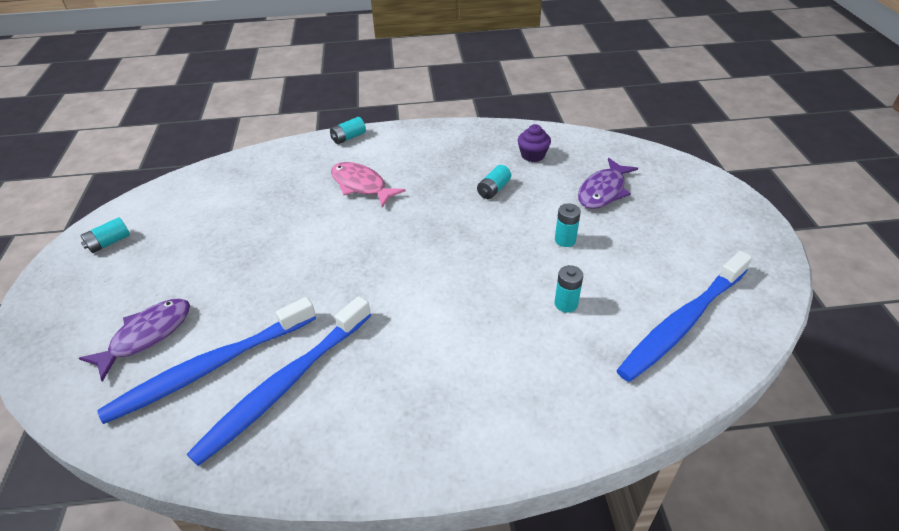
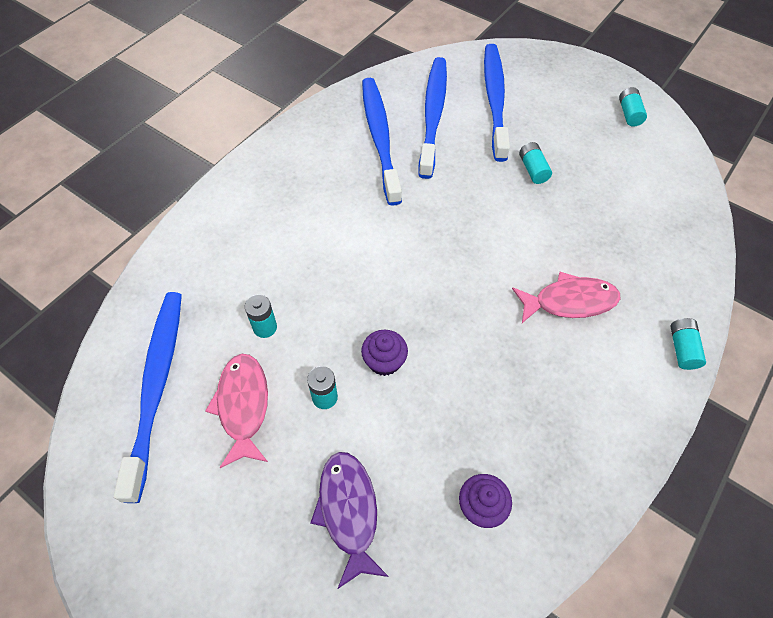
camera: 130 degrees right, 15 degrees up
purple fish [79,298,190,382] -> blue toothbrush [484,44,510,162]
turquoise battery [477,165,511,199] -> turquoise battery moved to [519,142,552,184]
none -> pink fish [205,354,268,468]
none -> purple cupcake [361,330,408,376]

